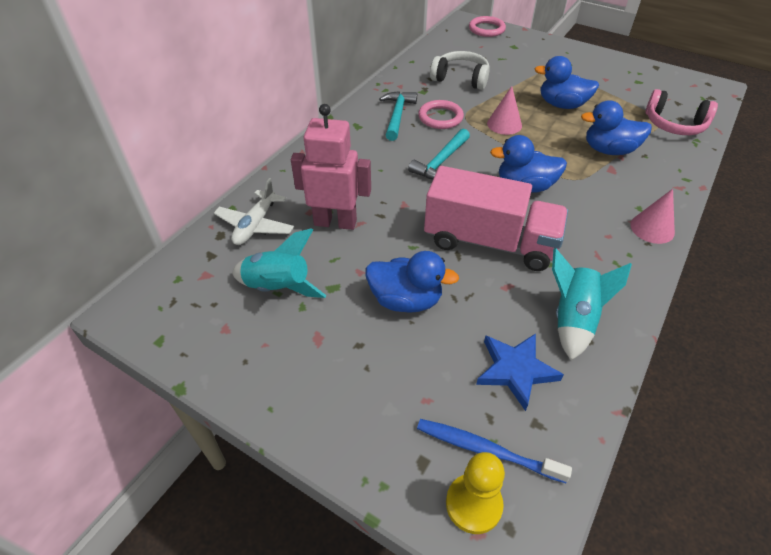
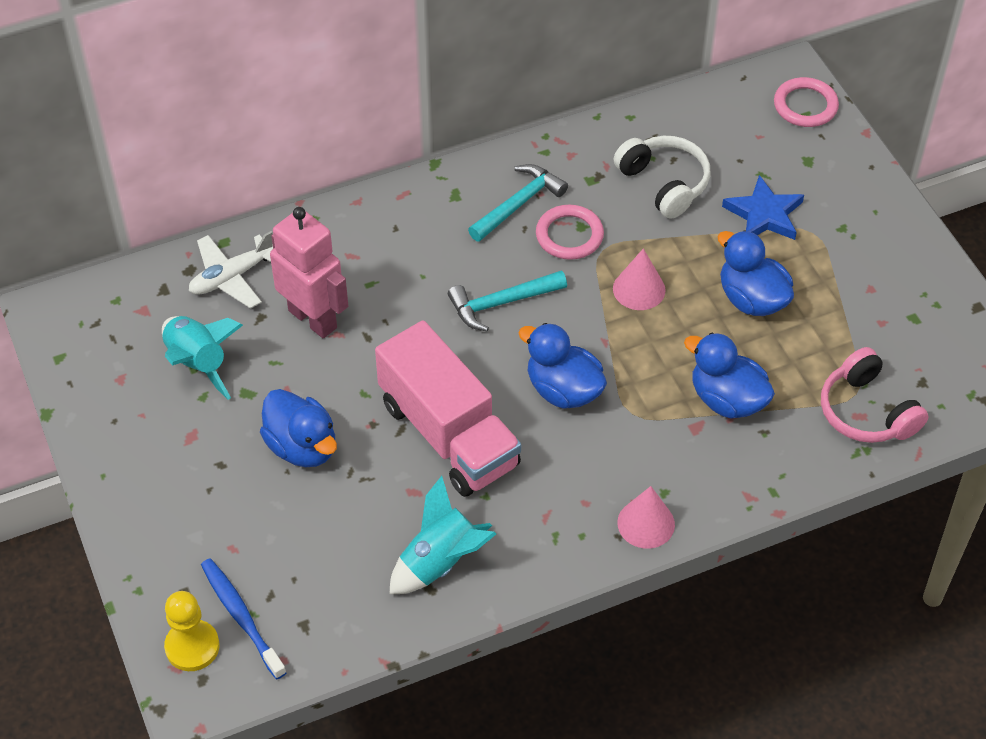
camera: 35 degrees right, 5 degrees up
blue star [476,333,564,411] -> blue star moved to [722,175,804,240]

